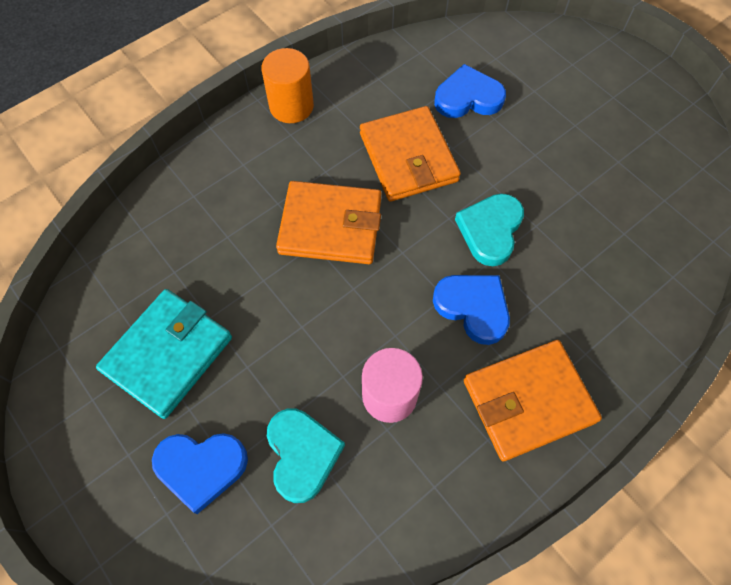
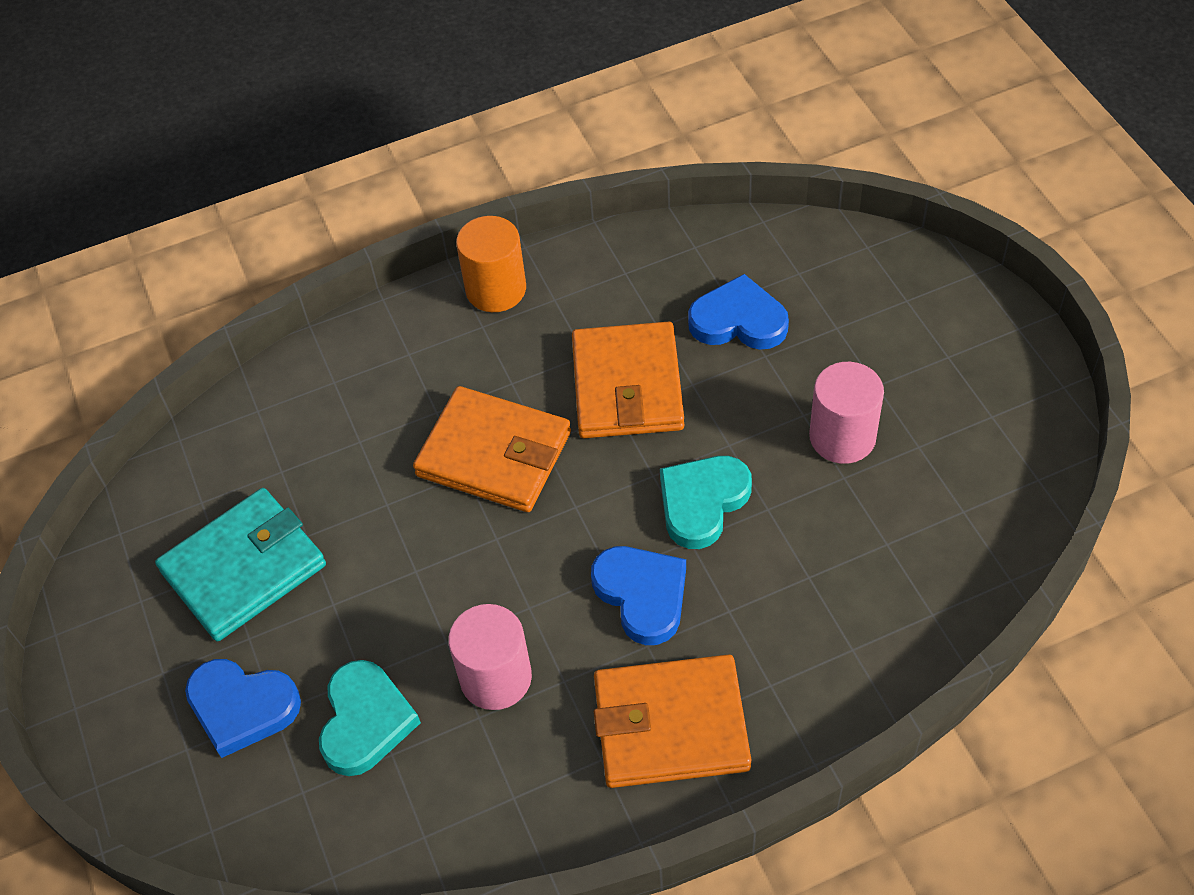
camera: 20 degrees right, 10 degrees down
none -> pink cylinder [809,362,884,464]

